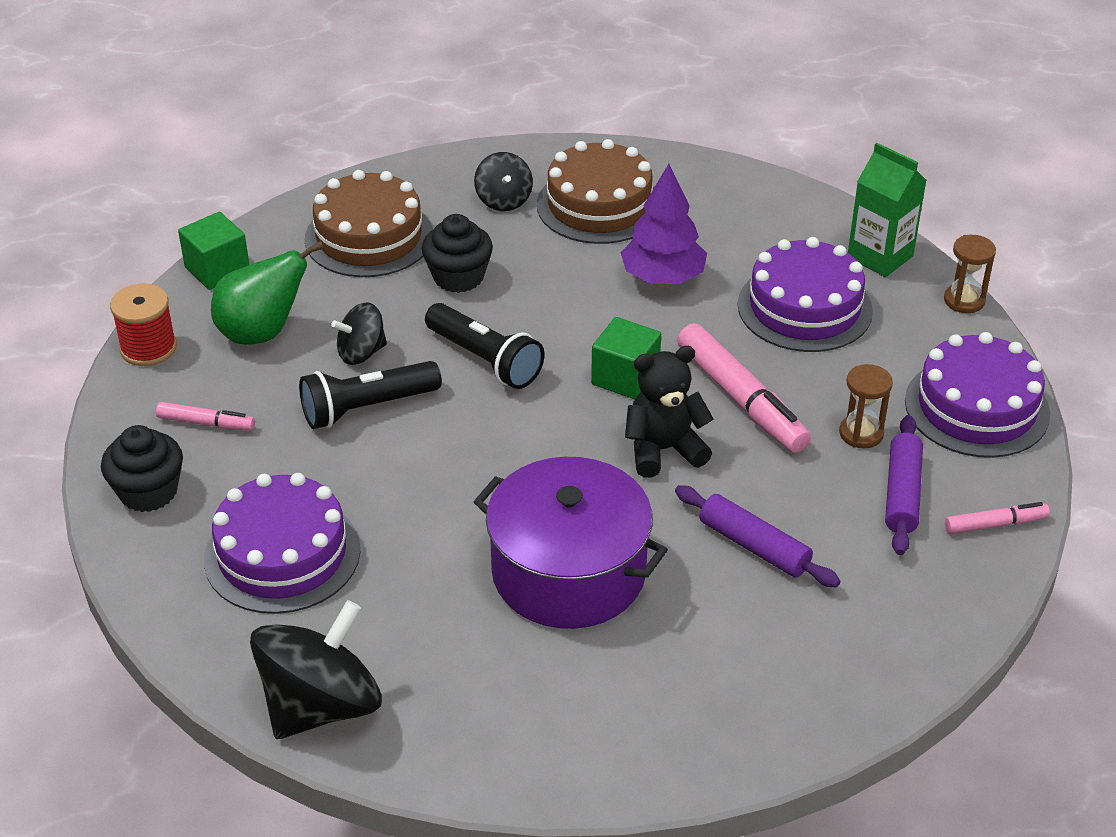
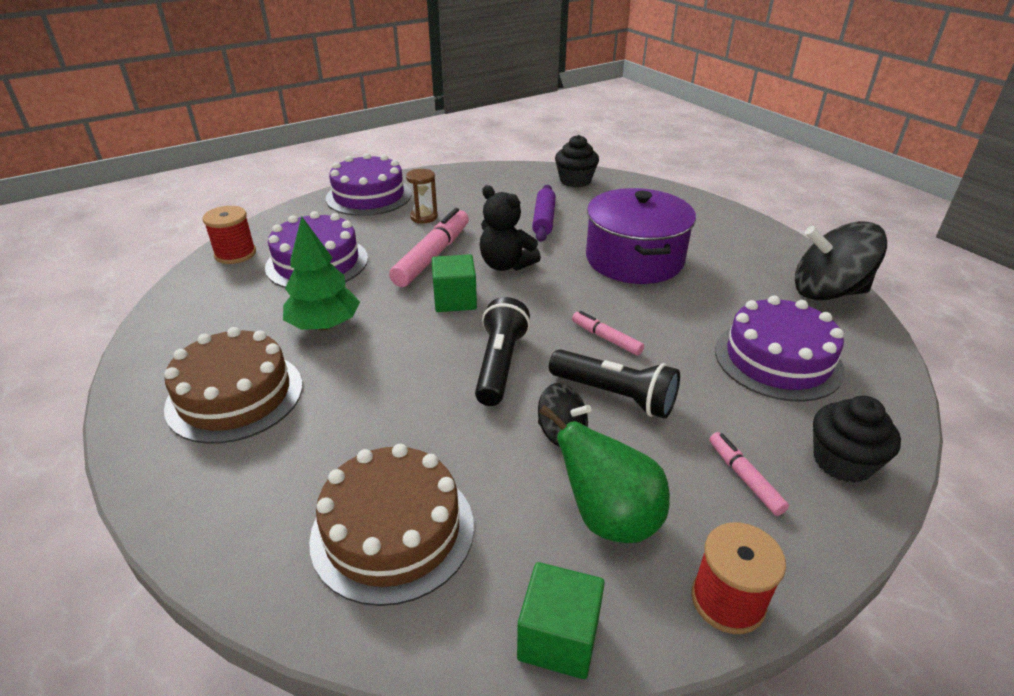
camera: 125 degrees left, 5 degrees down
black cupcake [422,214,493,293] -> black cupcake moved to [555,135,599,187]
black spinning top [474,152,533,211] -> none
purple tree [621,164,707,284] -> green tree [283,216,360,330]
green carton [848,143,927,277] -> red spool [202,206,256,264]
purple rolling pin [885,415,923,555] -> none
brown hourglass [944,235,996,313] -> none
pink marker [945,502,1050,534] -> pink marker moved to [572,311,644,356]

